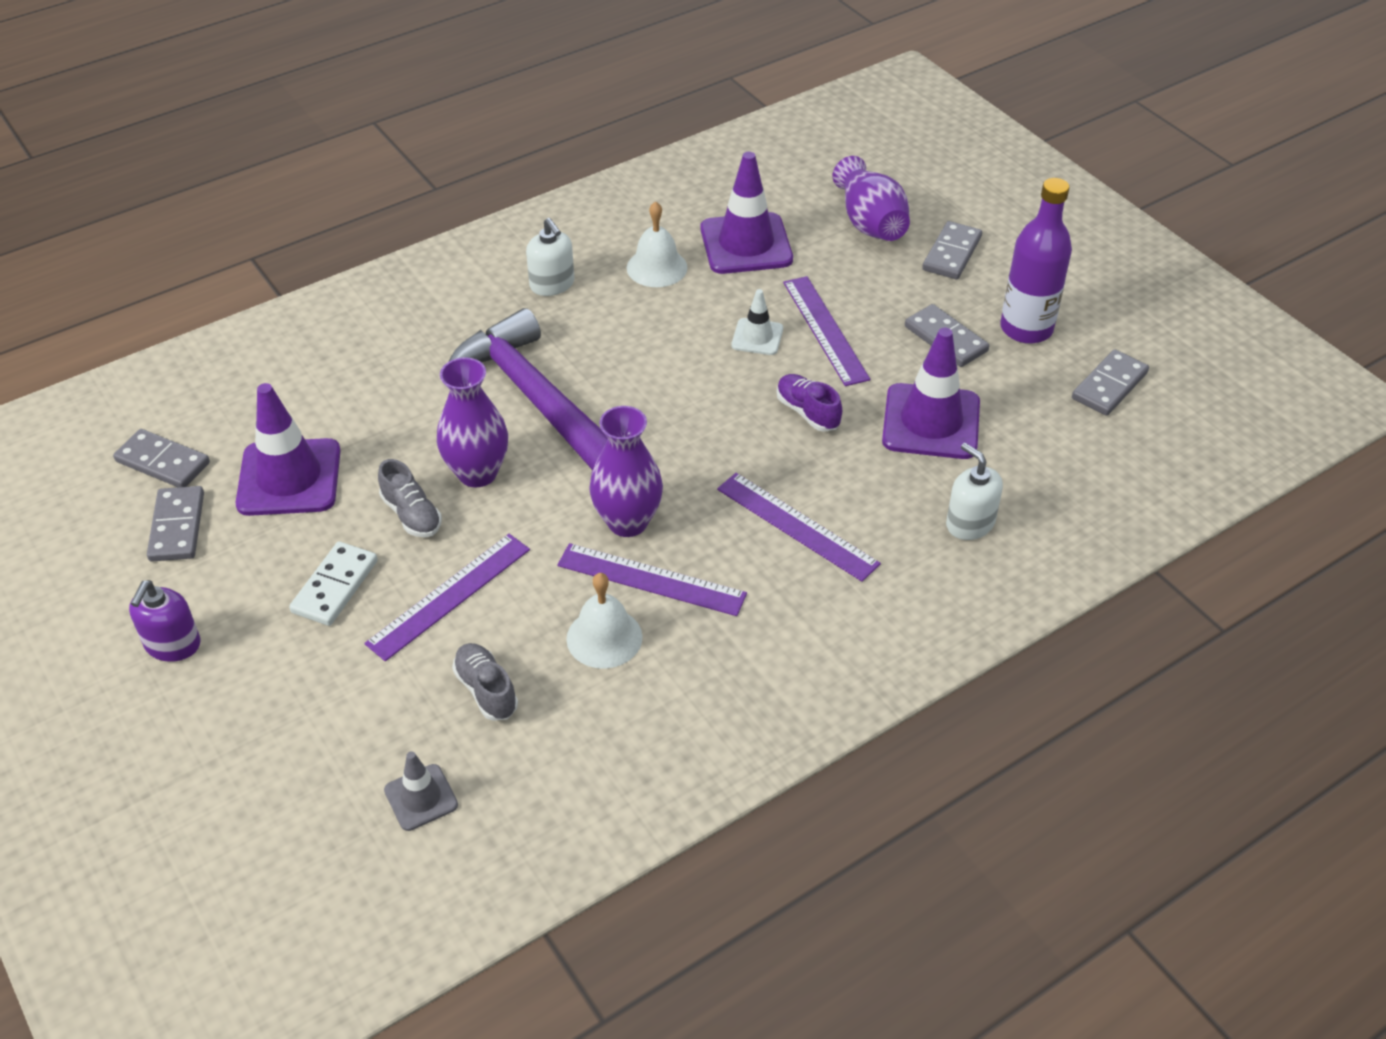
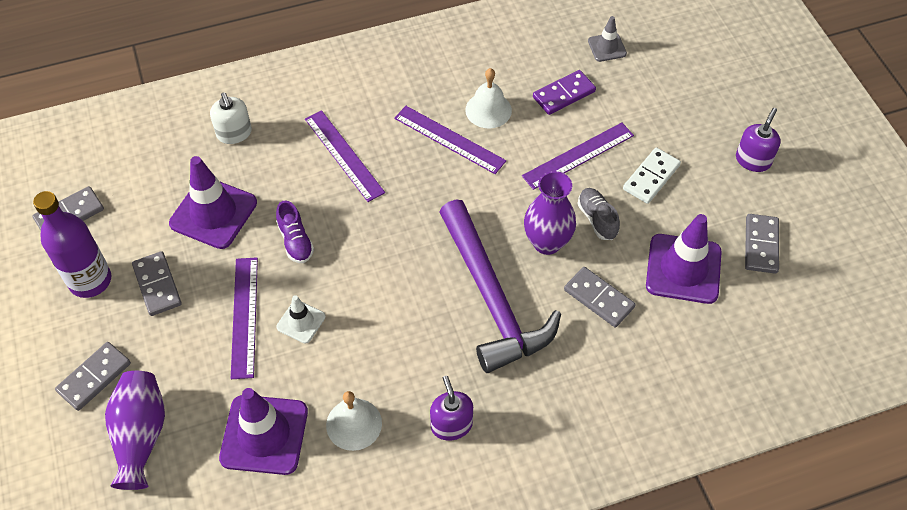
camera: 165 degrees left, 10 degrees up
grey domino [113,429,210,487] -> grey domino moved to [564,267,636,327]
grey shoe [452,643,518,721] -> purple domino [533,70,596,115]
white soap dispenser [526,218,574,296] -> purple soap dispenser [430,376,473,441]
purple vase [589,406,663,537] -> none

